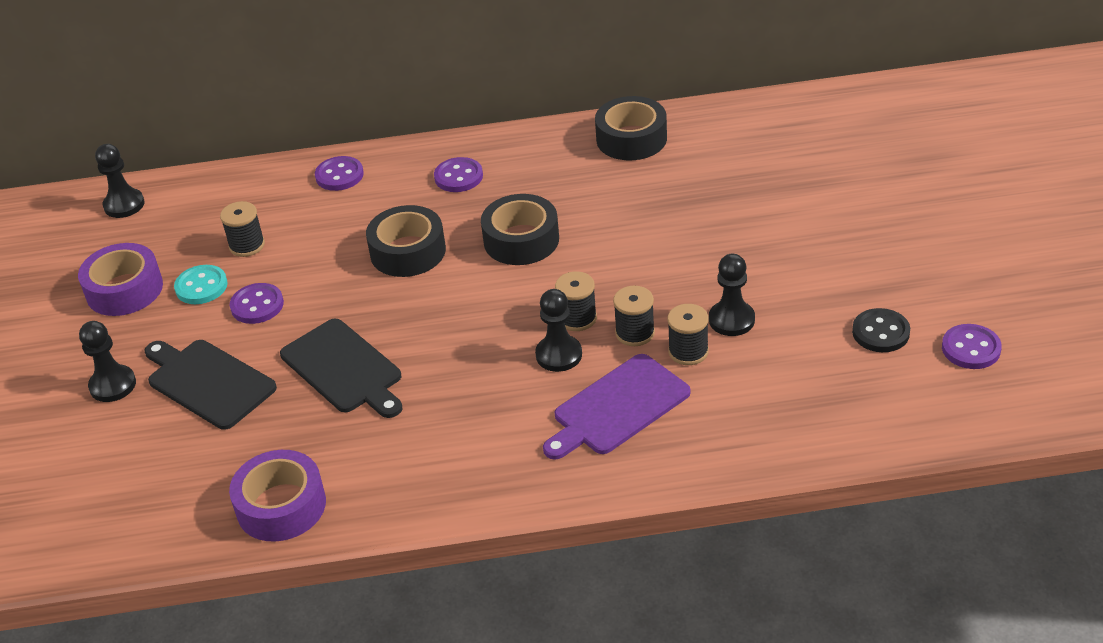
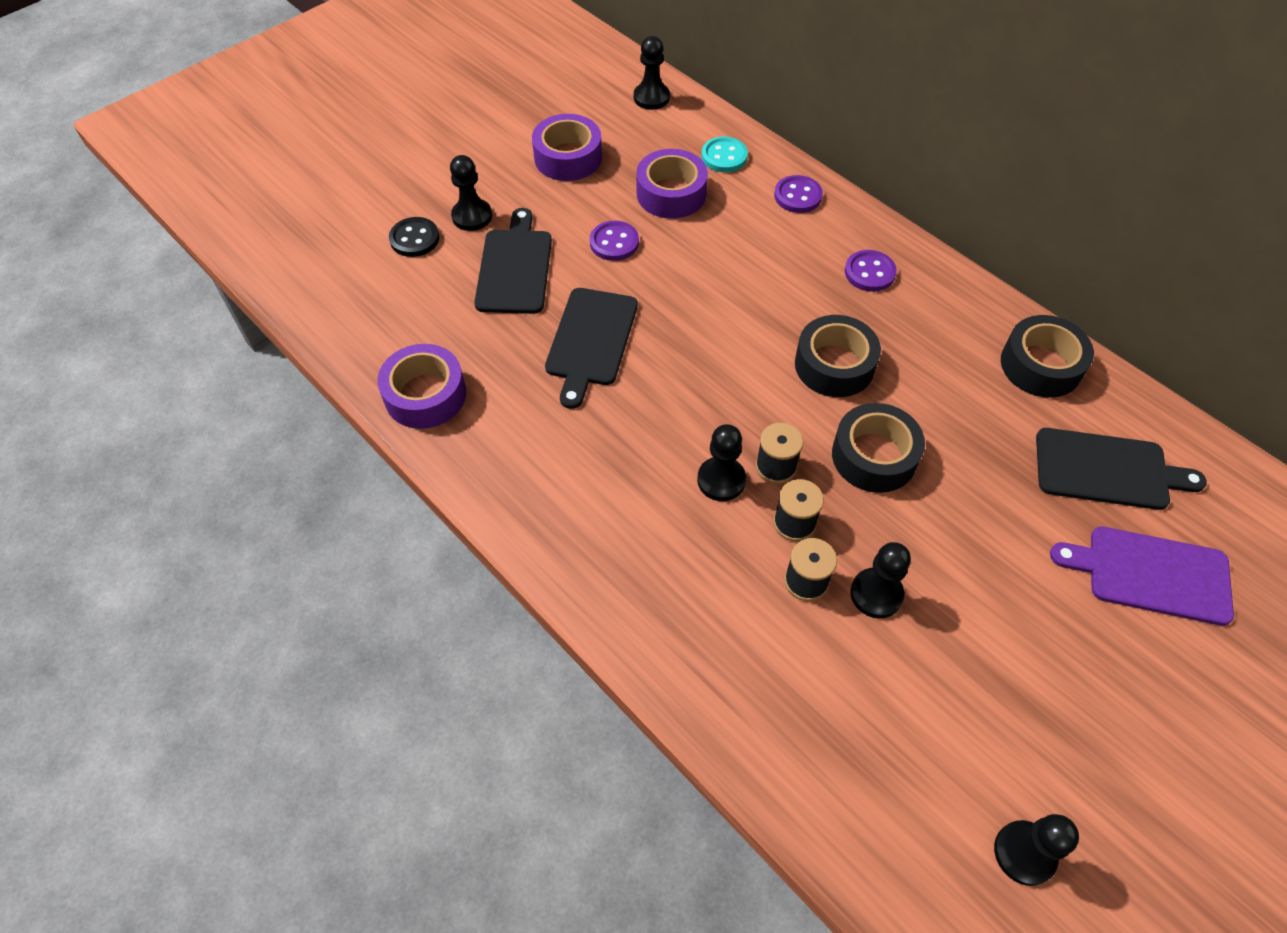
camera: 50 degrees right, 15 degrees up
turquoise button [174,265,228,304] -> turquoise button moved to [702,137,748,172]
black spool [220,201,265,257] -> purple tape [636,149,708,219]
black tape [366,205,446,277] -> black tape moved to [832,403,925,493]
purple cutting board [543,354,691,460] -> purple cutting board moved to [1050,526,1234,626]
black button [852,308,910,352] -> black button moved to [389,217,439,257]
purple button [942,324,1002,369] -> black pawn [994,814,1079,886]
none -> black cutting board [1036,428,1207,510]

